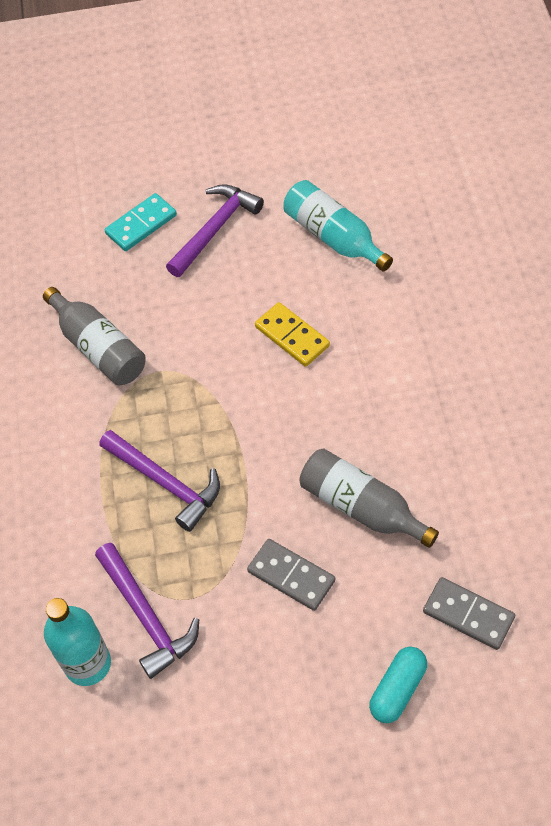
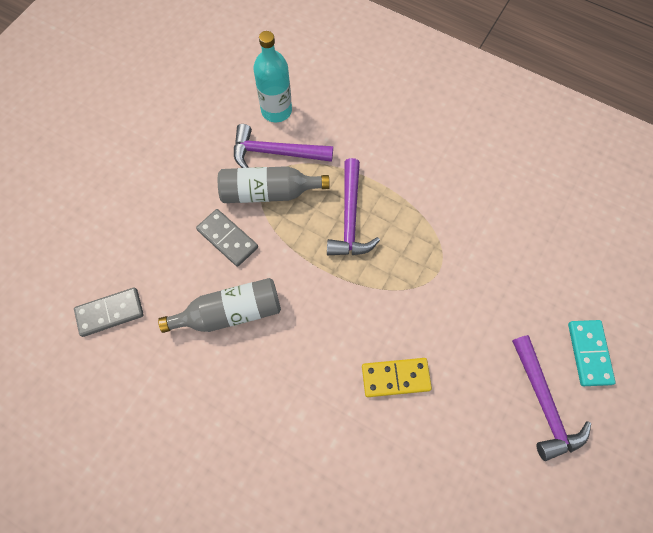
camera: 125 degrees right, 10 degrees up
grey bottle [43,287,146,385] -> grey bottle moved to [218,166,330,203]
purple hammer [99,430,220,532] -> purple hammer turned 75 degrees counterclockwise [327,158,380,255]
grey domino [247,539,335,611] -> grey domino turned 60 degrees clockwise [196,209,258,267]
turquoise bottle [283,180,393,272] -> none
turquoise capsule [369,647,427,723] -> none

